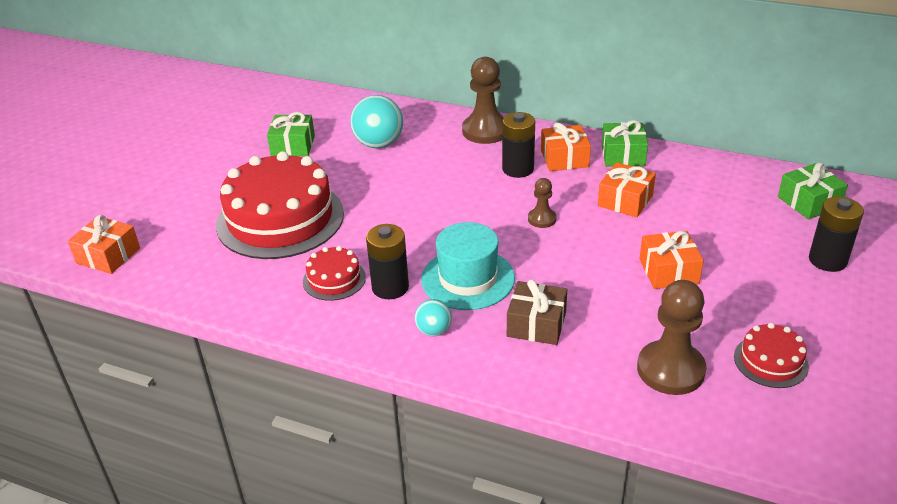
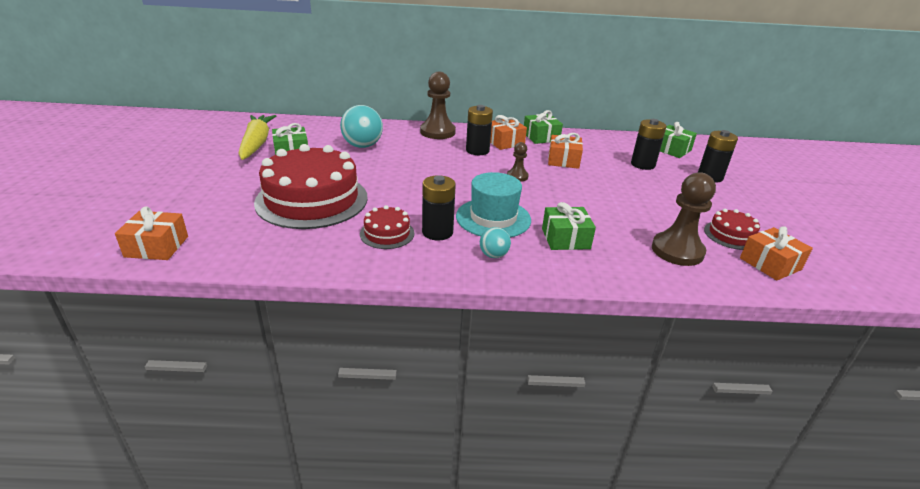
camera: 25 degrees left, 5 degrees down
brown gift [507,280,567,345] -> green gift [542,202,596,250]
orange gift [639,231,704,289] -> orange gift moved to [740,226,813,280]
none -> yellow carrot [238,115,276,160]
none -> black battery [631,119,666,170]

